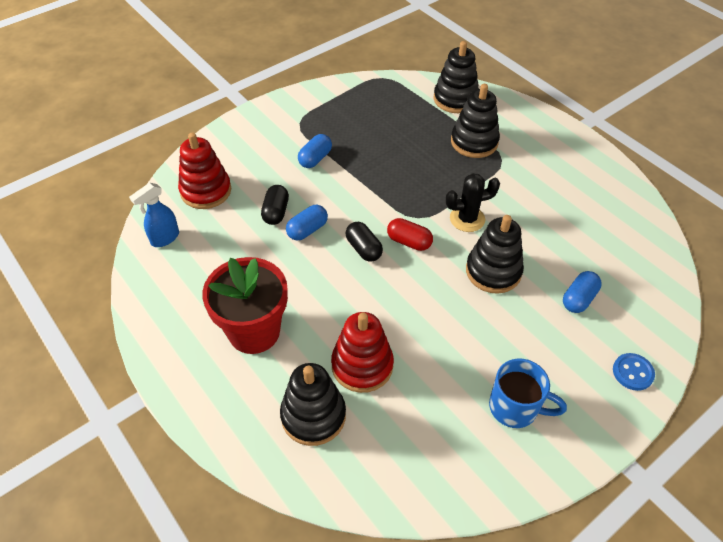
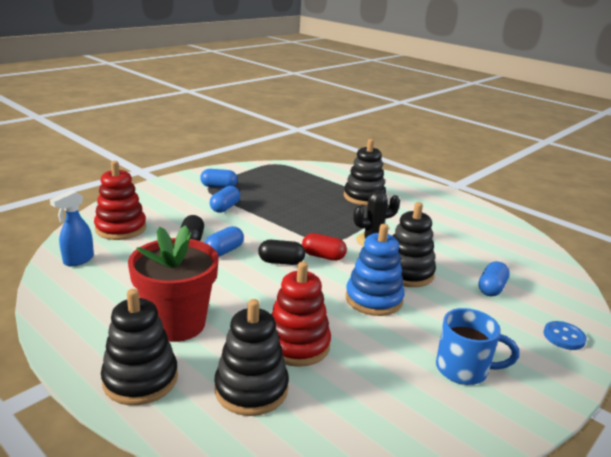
camera: 10 degrees left, 25 degrees down
black capsule [346,222,383,262] -> black capsule turned 45 degrees counterclockwise [258,240,305,265]
black stacking toy [434,41,479,113] -> black stacking toy moved to [101,289,178,405]
none -> blue capsule [200,169,237,188]
none -> blue stacking toy [345,224,405,316]

